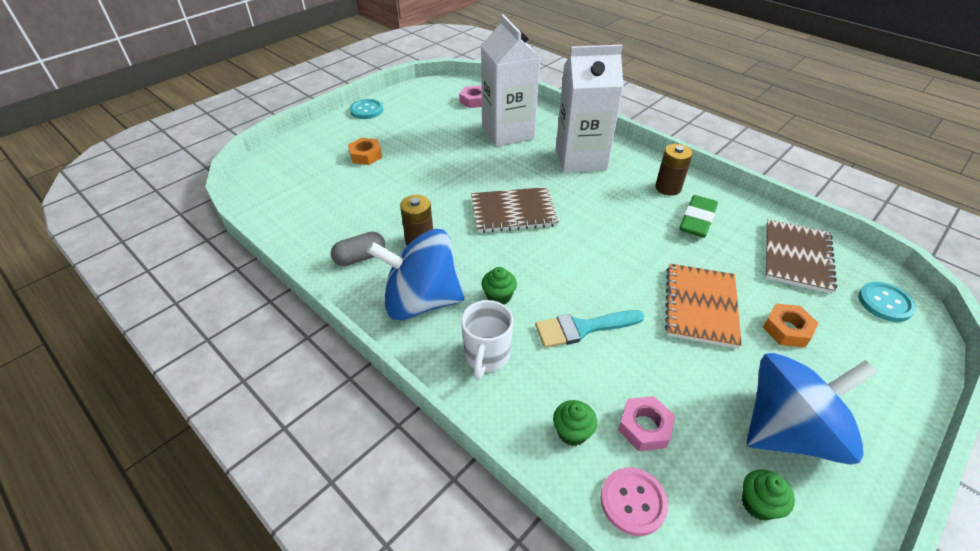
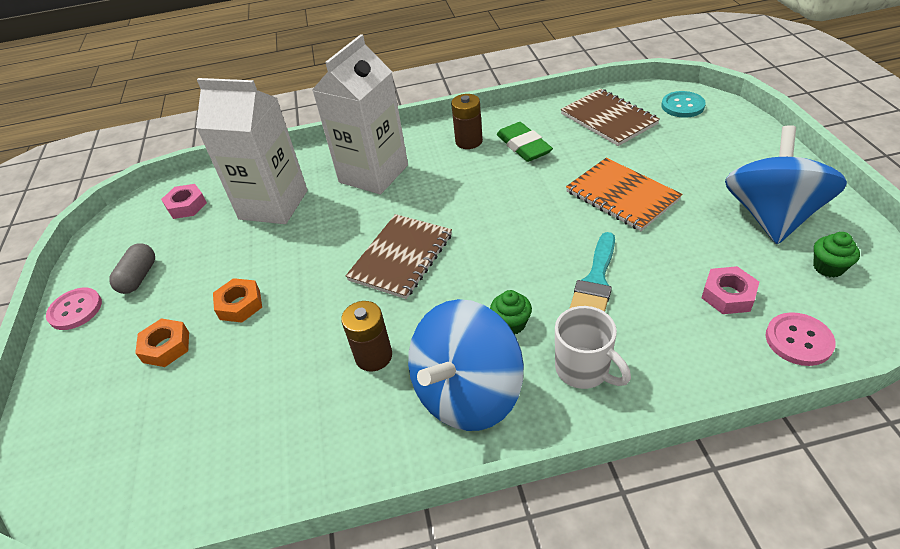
camera: 50 degrees left, 0 degrees up
grey capsule [331,231,385,266] -> grey capsule moved to [109,243,155,294]
turquoise button [350,99,383,119] -> pink button [46,288,102,330]
green cupcake [553,400,597,446] -> none
orange nut [763,303,818,348] -> orange nut moved to [213,278,262,323]

